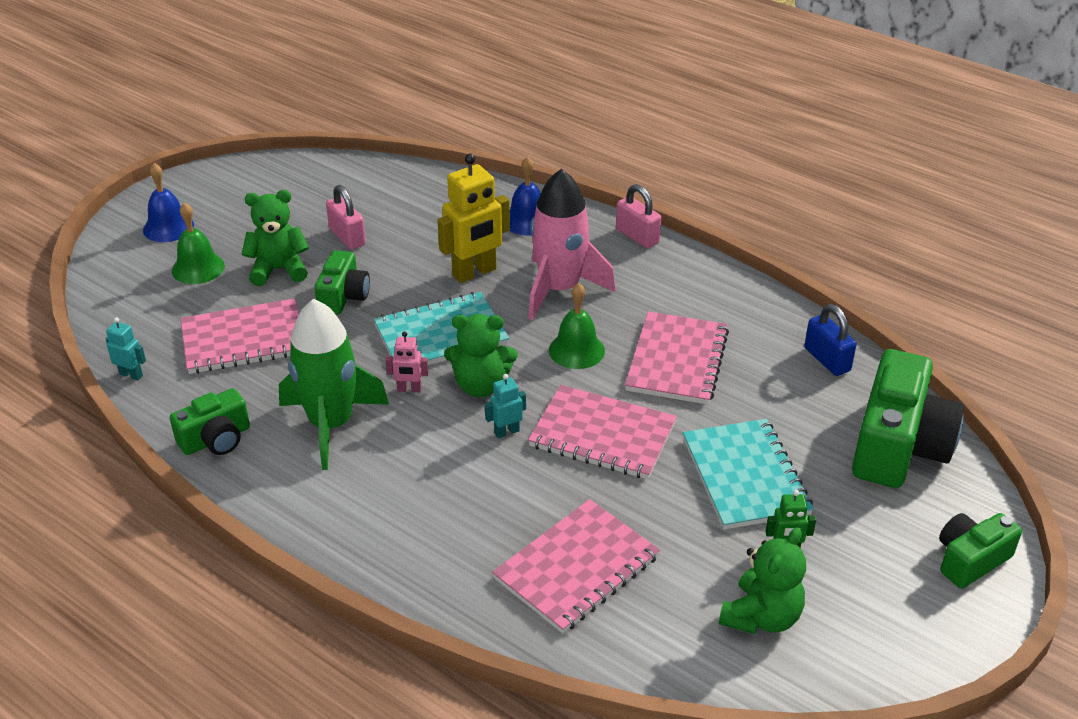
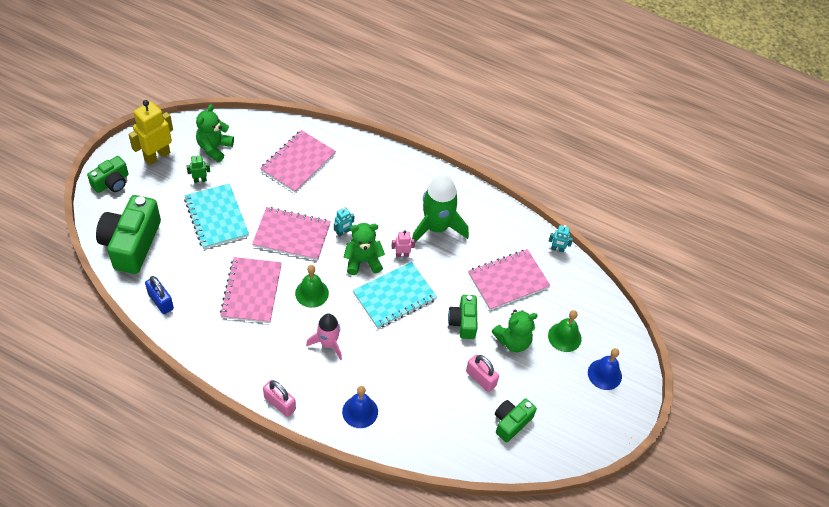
camera: 165 degrees right, 15 degrees up
green camera [170,388,250,455] -> green camera moved to [495,399,537,442]
yellow robot [437,154,510,283] -> yellow robot moved to [129,100,173,165]
pink rocket [528,168,616,320] -> pink rocket [306,314,342,360], size x0.61

